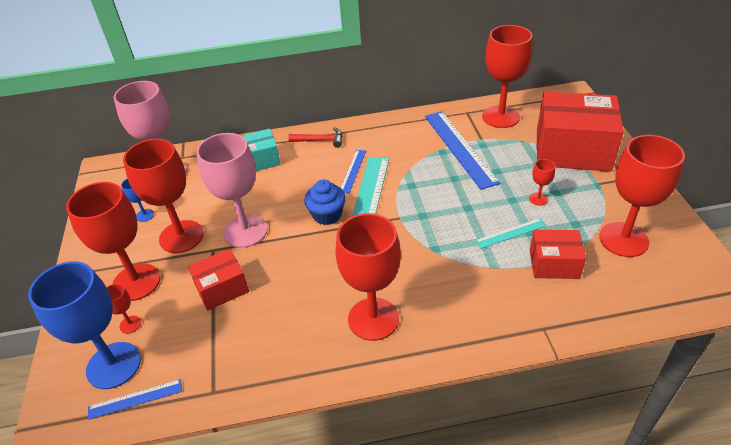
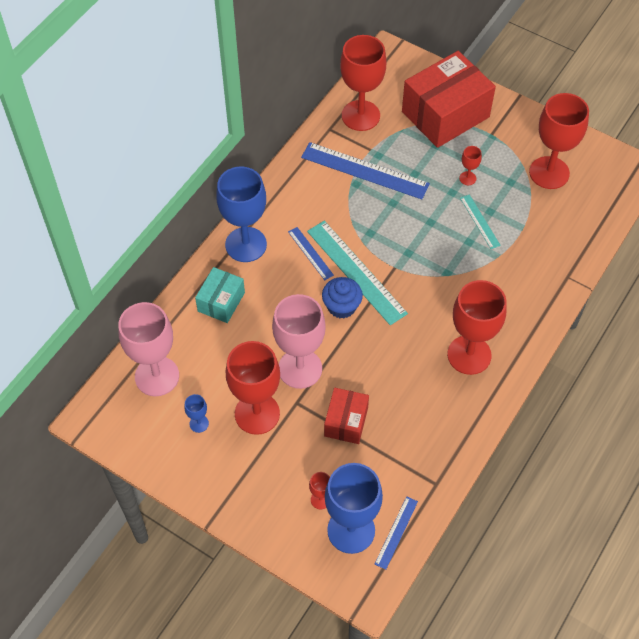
camera: 50 degrees left, 15 degrees up
red goblet [66,182,160,301] -> none
red hammer [288,127,342,148] -> blue goblet [216,167,267,262]
turquoise ruler [475,218,547,249] -> turquoise ruler turned 45 degrees counterclockwise [460,194,501,249]
red box [530,230,586,279] -> none

